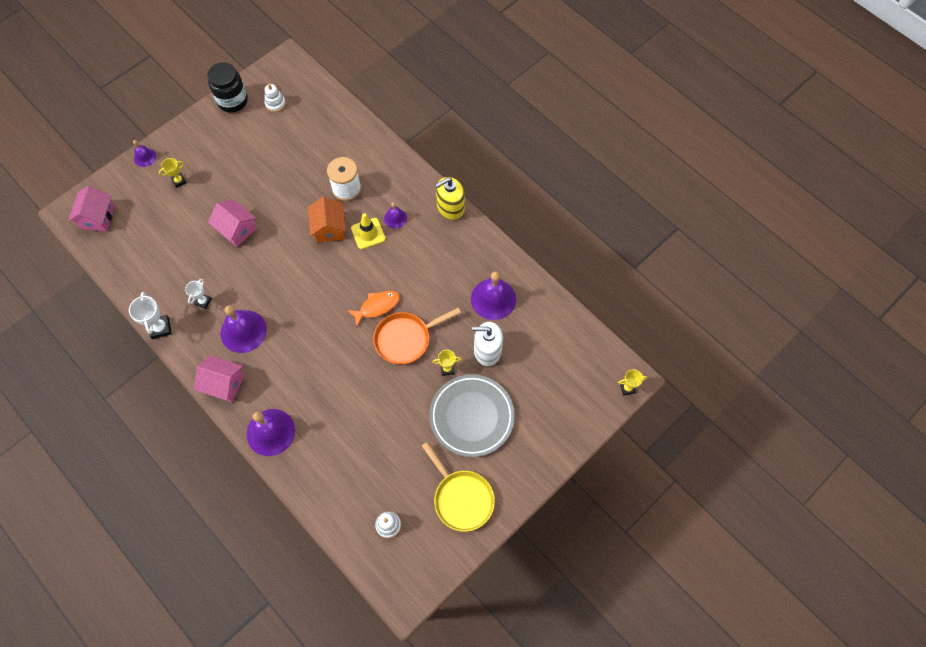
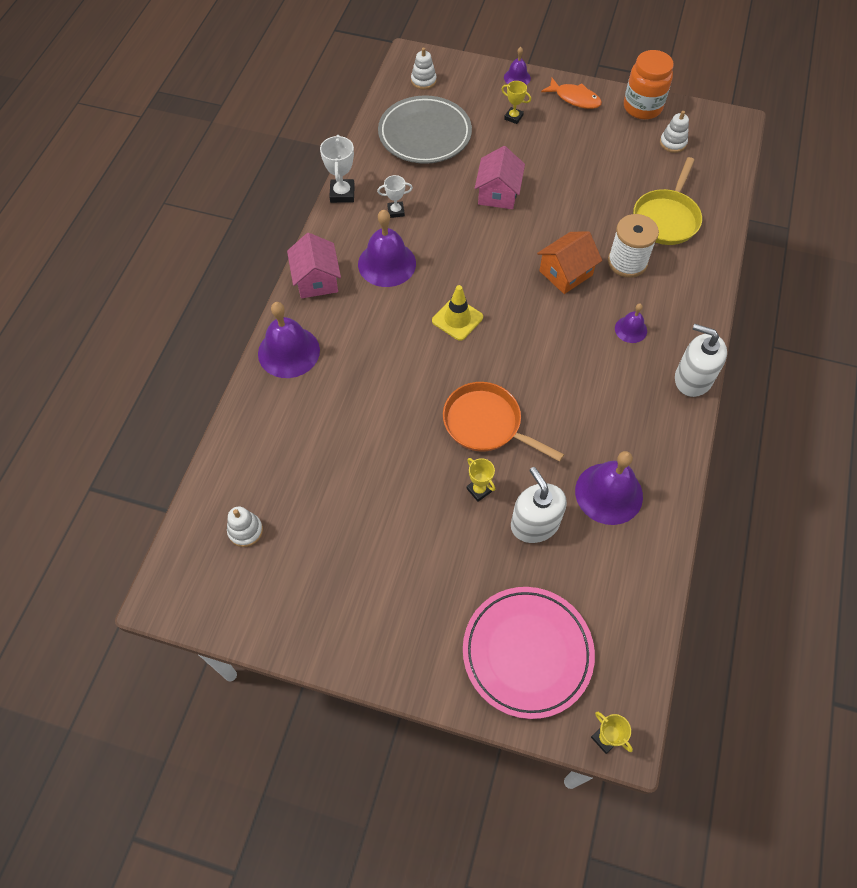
camera: 60 degrees right, 5 degrees down
pink house [68,186,115,231] -> white stacking toy [411,48,437,90]
white trophy [129,292,172,339] -> white trophy turned 45 degrees counterclockwise [320,135,355,203]
black jar [207,62,248,112] -> orange jar [624,50,674,119]
orange fish [347,291,400,327] -> orange fish moved to [541,78,602,109]
yellow traffic cone [351,213,386,249] -> yellow traffic cone moved to [432,285,483,341]
yellow pan [422,442,495,532] -> yellow pan moved to [633,157,702,245]
grey plate [429,374,515,457] -> grey plate moved to [378,95,472,164]
yellow soap dispenser [435,177,465,220] -> white soap dispenser [675,324,727,397]
none -> pink plate [463,587,595,719]

